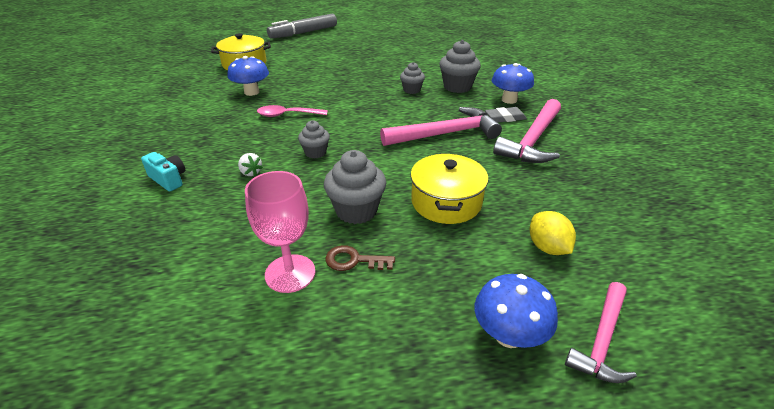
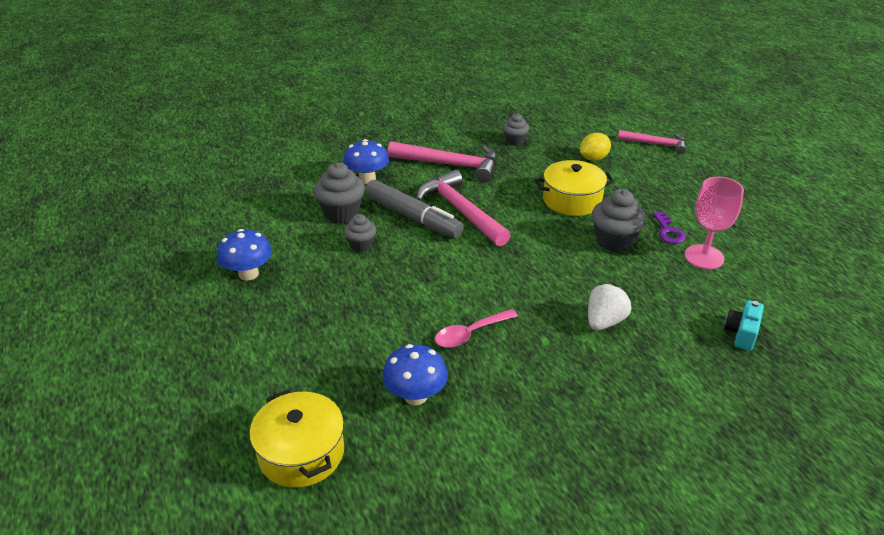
camera: 105 degrees left, 0 degrees up
turquoise camera [141,152,185,191] -> turquoise camera moved to [724,300,764,351]
white strawberry [238,153,263,176] -> white strawberry [588,283,632,330], size x1.67
pink spoon [257,105,328,117] -> pink spoon turned 75 degrees clockwise [435,309,518,348]
grey marker [267,14,337,39] -> grey marker moved to [365,180,464,238]
grey cupcake [298,120,330,159] -> grey cupcake moved to [503,113,529,146]
brown key [325,245,395,271] -> purple key [653,212,686,244]
blue mushroom [475,274,558,348] -> blue mushroom moved to [217,229,272,281]
grey eraser [485,107,527,123] -> none

